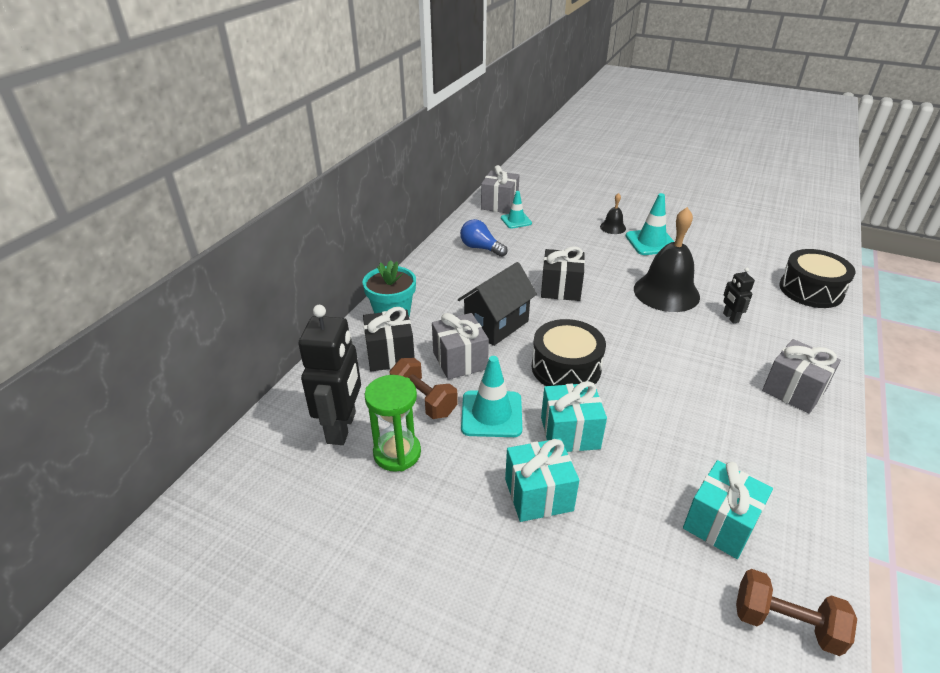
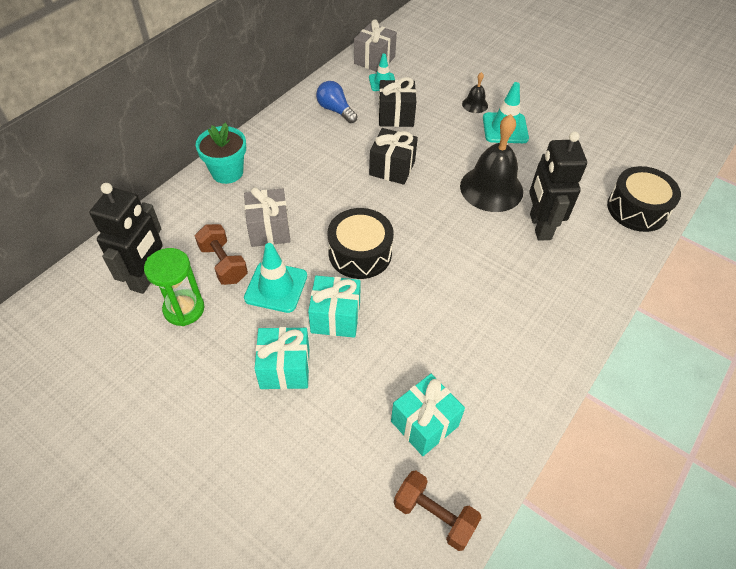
camera: 10 degrees right, 15 degrees up
black gift [363,307,415,372] -> black gift moved to [379,77,416,127]
black house [458,262,537,346] -> none
black robot [723,268,755,324] -> black robot [529,132,587,241], size x2.08
grey gift [762,339,841,414] -> none

